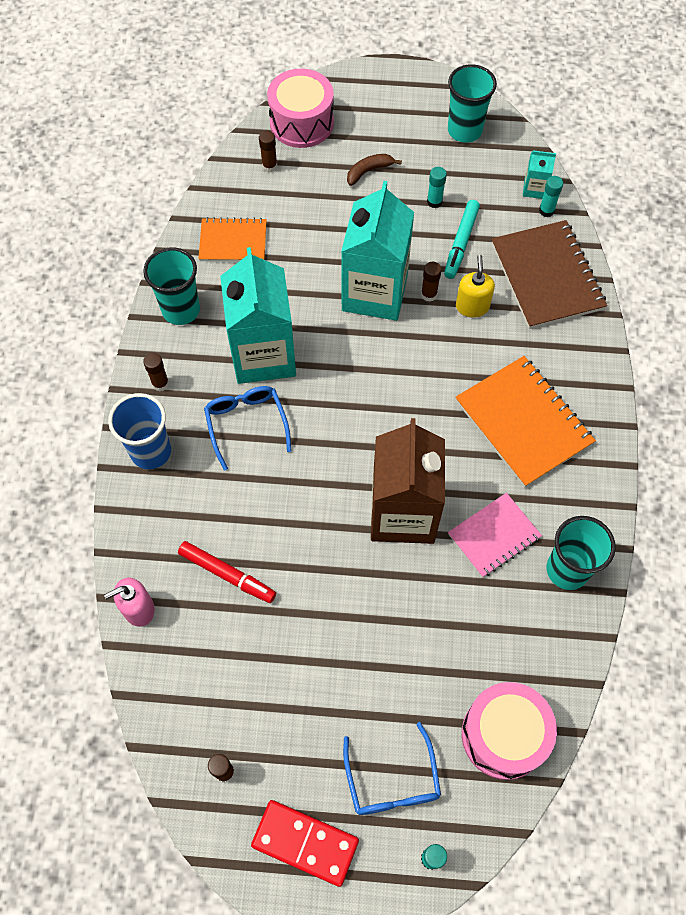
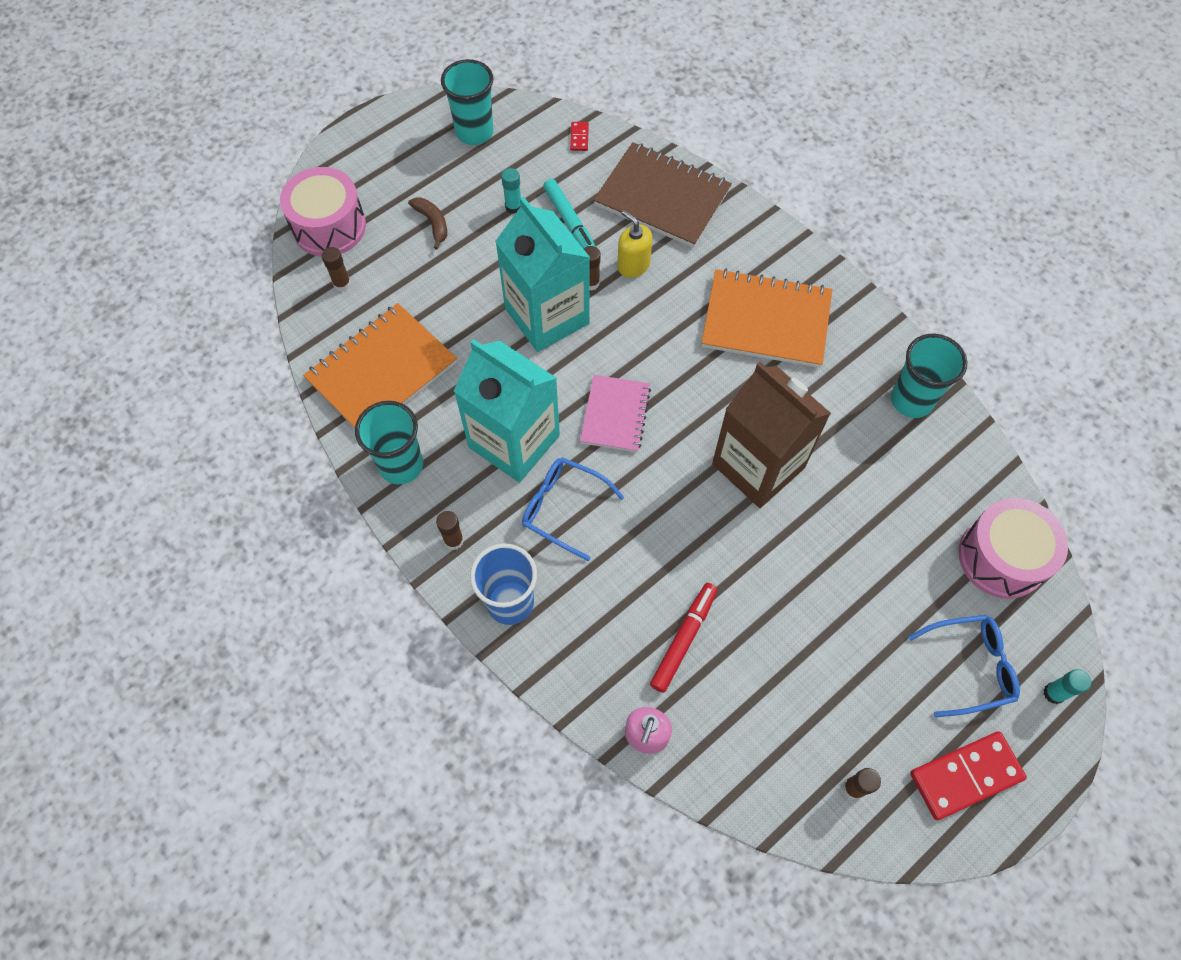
camera: 45 degrees left, 0 degrees up
red marker [178,541,276,603] -> red marker turned 45 degrees counterclockwise [650,583,718,693]
orange notebook [198,217,267,262] -> orange notebook [303,303,457,428], size x1.62
blue glasses [343,722,441,815] -> blue glasses turned 45 degrees counterclockwise [908,615,1020,717]
brown banana [347,154,402,186] -> brown banana turned 135 degrees clockwise [408,198,447,250]
pink notebook [448,493,542,578] -> pink notebook moved to [580,375,651,452]
turquoise carton [523,150,556,199] -> red domino [570,122,589,151]
turquoise glue stick [539,176,563,217] -> none

